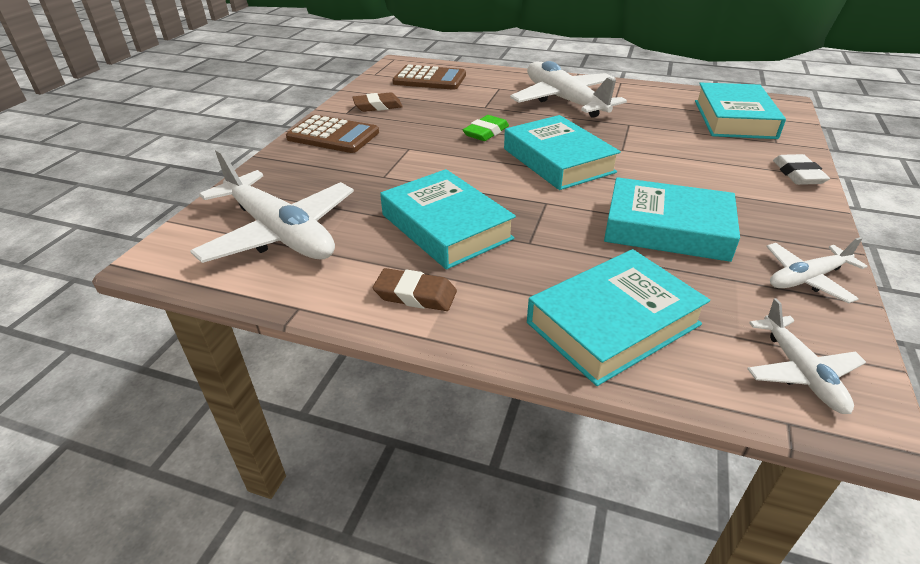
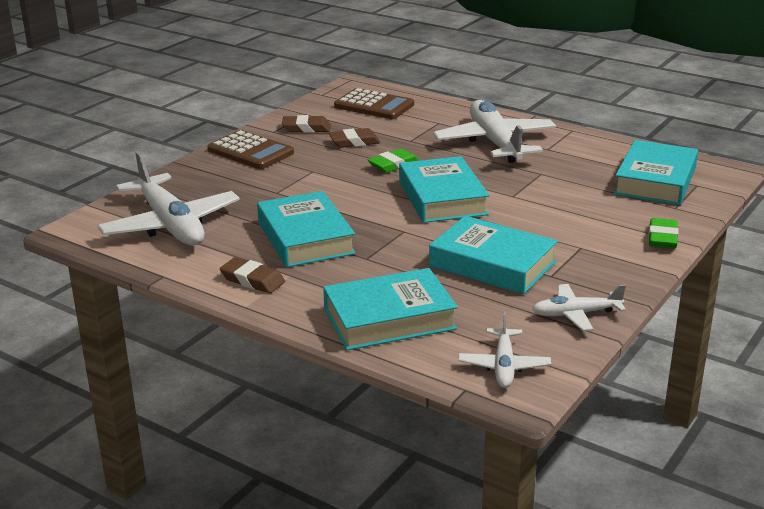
camera: 15 degrees right, 10 degrees down
white eraser [773,154,830,185] -> green eraser [648,218,678,249]
none -> brown eraser [329,128,381,148]

